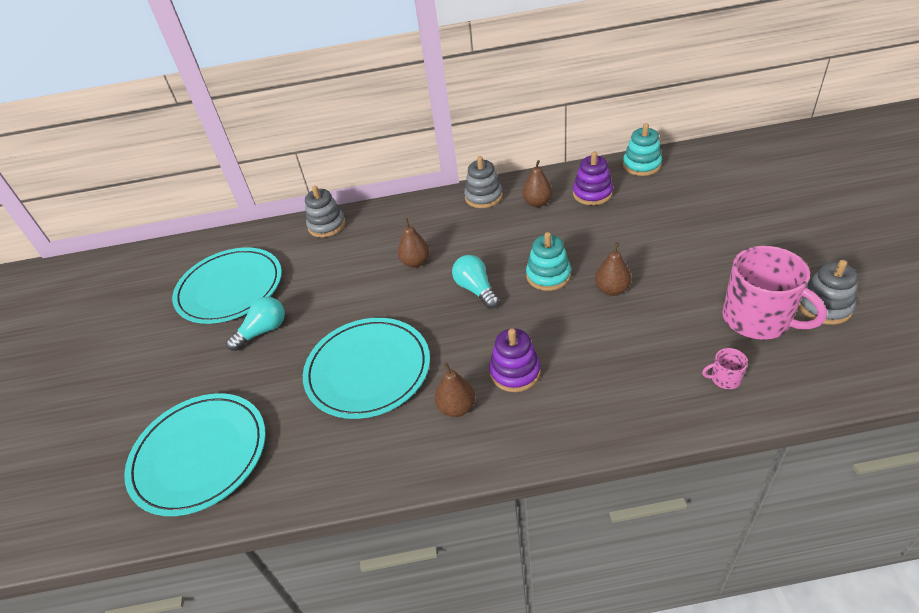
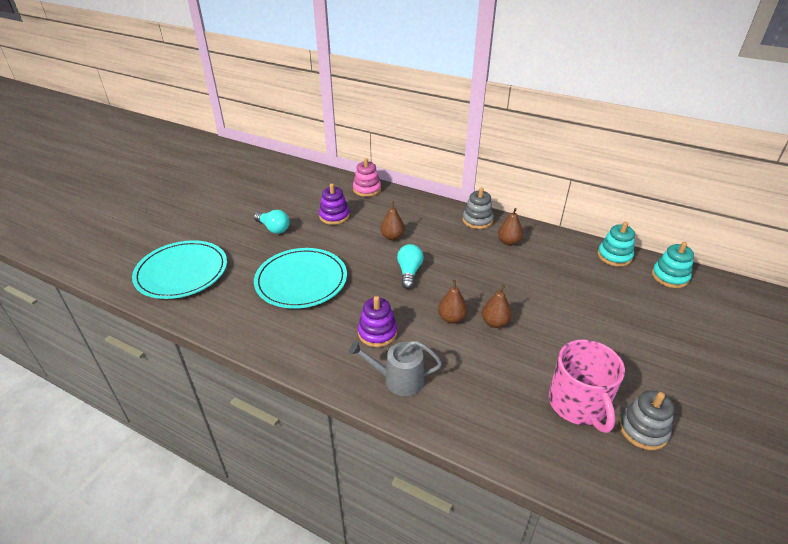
camera: 30 degrees right, 5 degrees down
turquoise plate [172,247,282,324] -> none
turquoise light bulb [226,297,285,351] -> turquoise light bulb turned 45 degrees clockwise [254,210,290,234]
grey stacking toy [305,186,346,237] -> pink stacking toy [353,158,381,197]
brown pear [435,363,475,417] -> brown pear moved to [438,280,467,323]
turquoise stacking toy [526,232,571,291] -> turquoise stacking toy moved to [652,242,694,288]
purple stacking toy [573,152,613,205] -> purple stacking toy moved to [319,183,350,225]
pink mug [702,348,748,389] -> none
none -> grey watering can [349,340,442,396]

